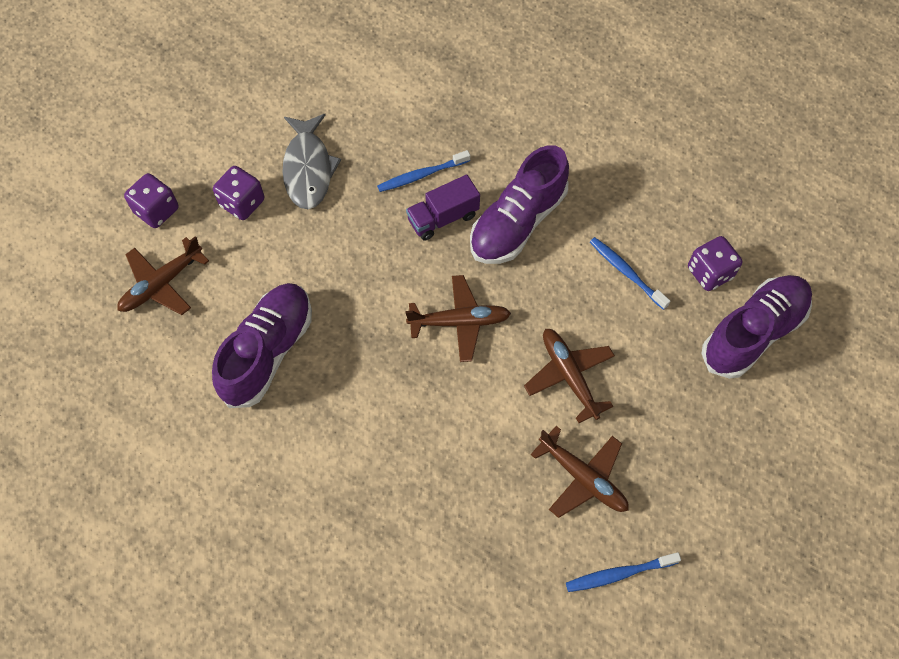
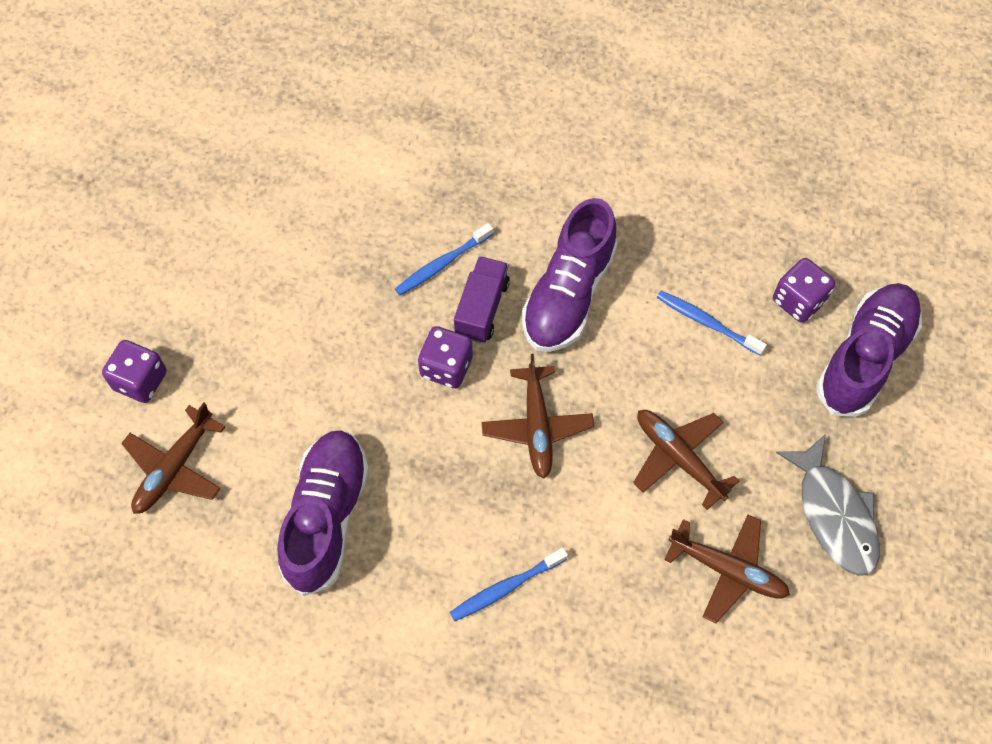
camera: 15 degrees left, 0 degrees up
purple dice [213,166,264,220] -> purple dice moved to [418,326,473,388]
grey fish [282,114,341,209] -> grey fish moved to [776,434,880,576]
brown plane [405,275,511,362] -> brown plane turned 105 degrees clockwise [482,354,594,479]
purple truck [406,175,480,241] -> purple truck turned 150 degrees clockwise [454,256,510,343]
blue toothbrush [566,552,681,592] -> blue toothbrush moved to [450,548,568,621]

